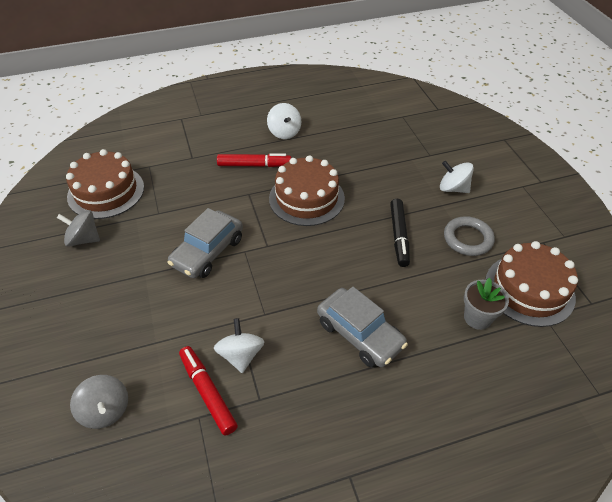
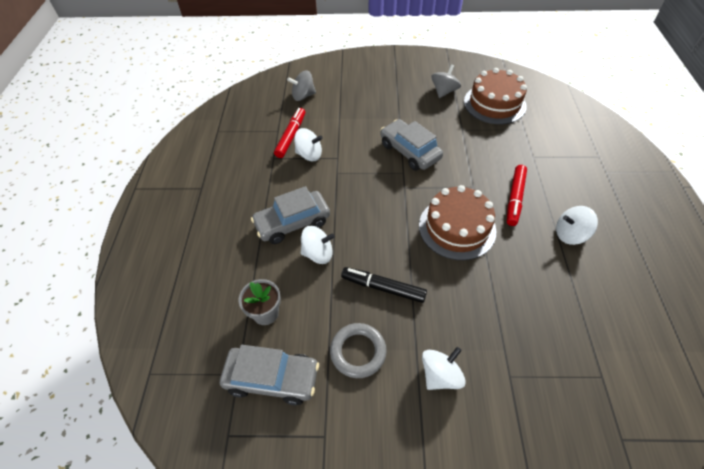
camera: 110 degrees right, 5 degrees up
red marker [179,346,238,436] -> red marker turned 60 degrees counterclockwise [274,108,305,158]
brown cake [485,241,578,327] -> grey car [220,345,319,405]
none -> white spinning top [301,226,335,264]

